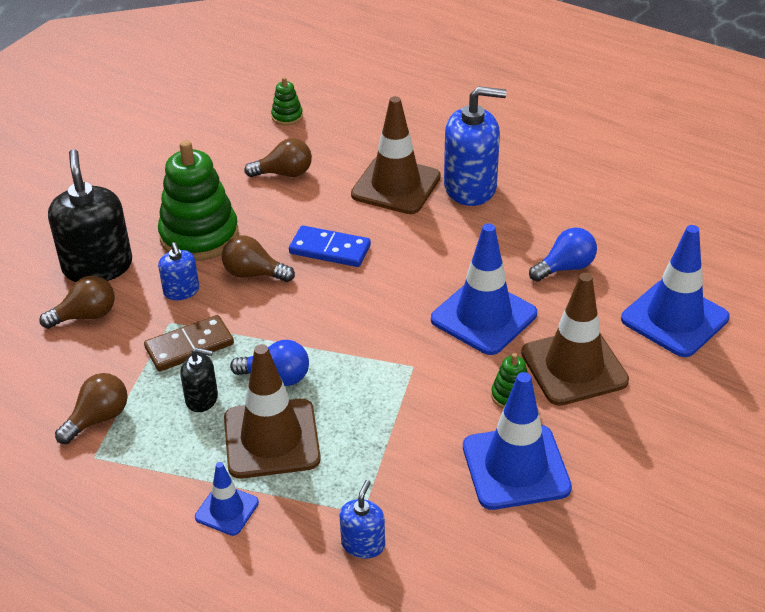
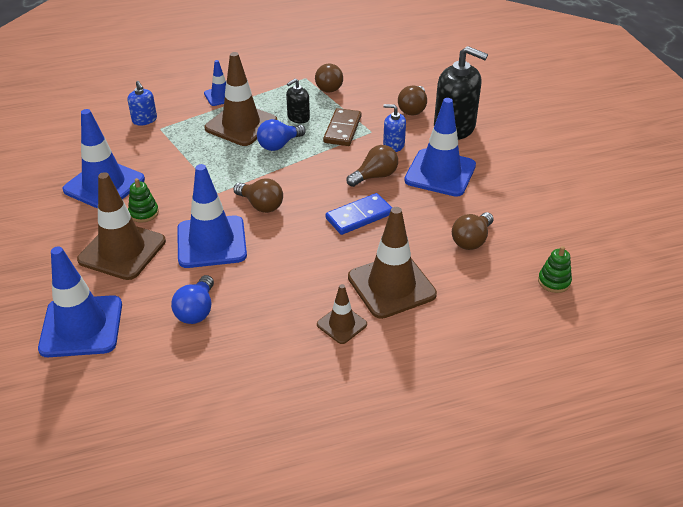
camera: 130 degrees right, 0 degrees up
green stacking toy [158,140,239,261] -> blue traffic cone [404,98,476,197]
blue soap dispenser [444,86,507,206] -> brown traffic cone [317,284,367,344]
none -> brown light bulb [234,178,283,213]

